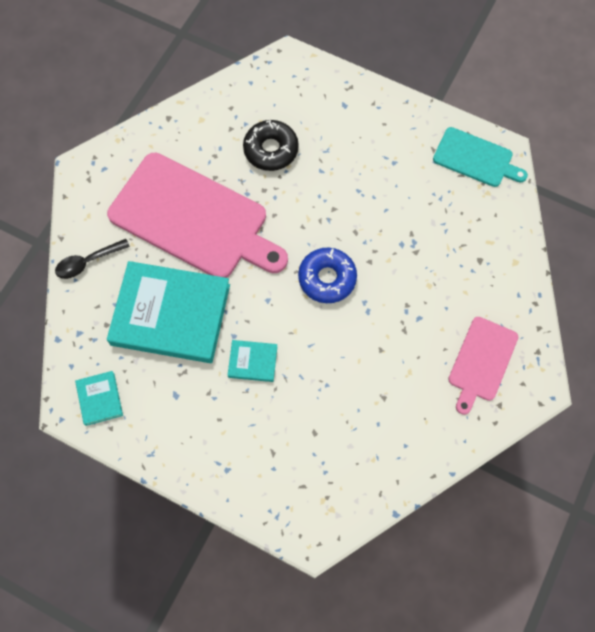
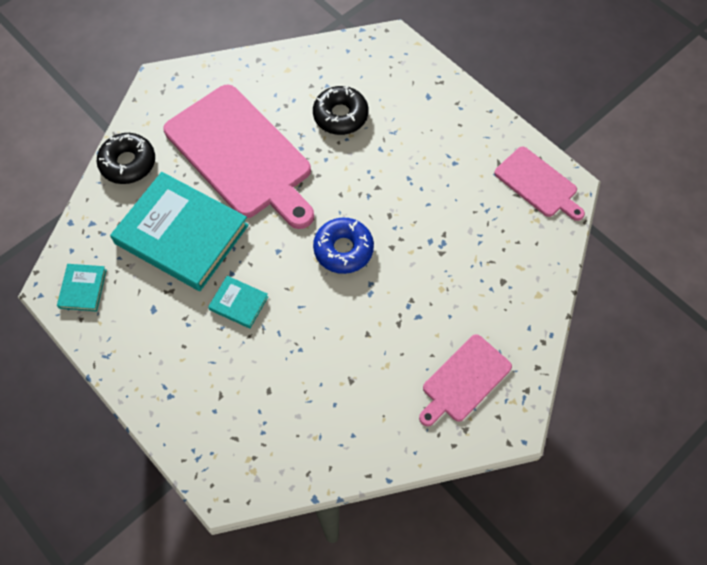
camera: 20 degrees right, 5 degrees down
black spoon [55,239,130,279] -> black donut [97,133,155,184]
turquoise cutting board [433,127,528,187] -> pink cutting board [494,146,585,221]

